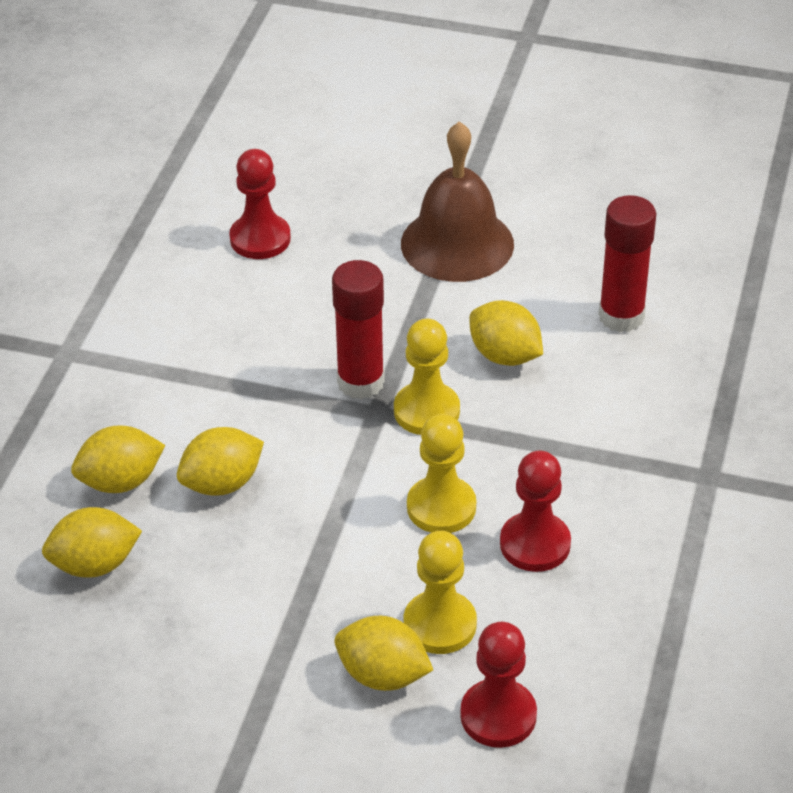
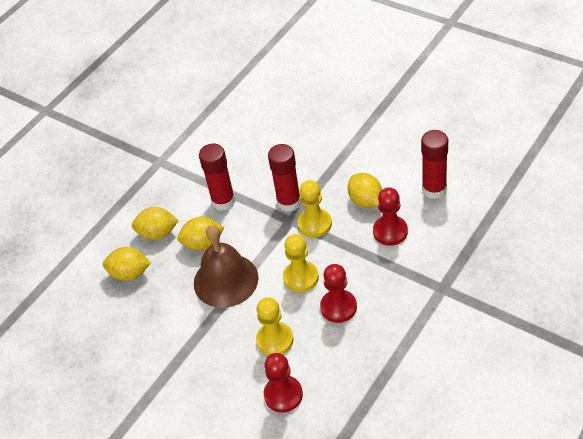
camera: 25 degrees right, 5 degrees up
red pawn [229,149,291,259] -> red pawn moved to [373,187,408,246]
yellow lemon [335,616,433,691] -> none
brown bell [401,121,514,282] -> brown bell moved to [194,225,259,308]
none -> red glue stick [199,143,235,211]

